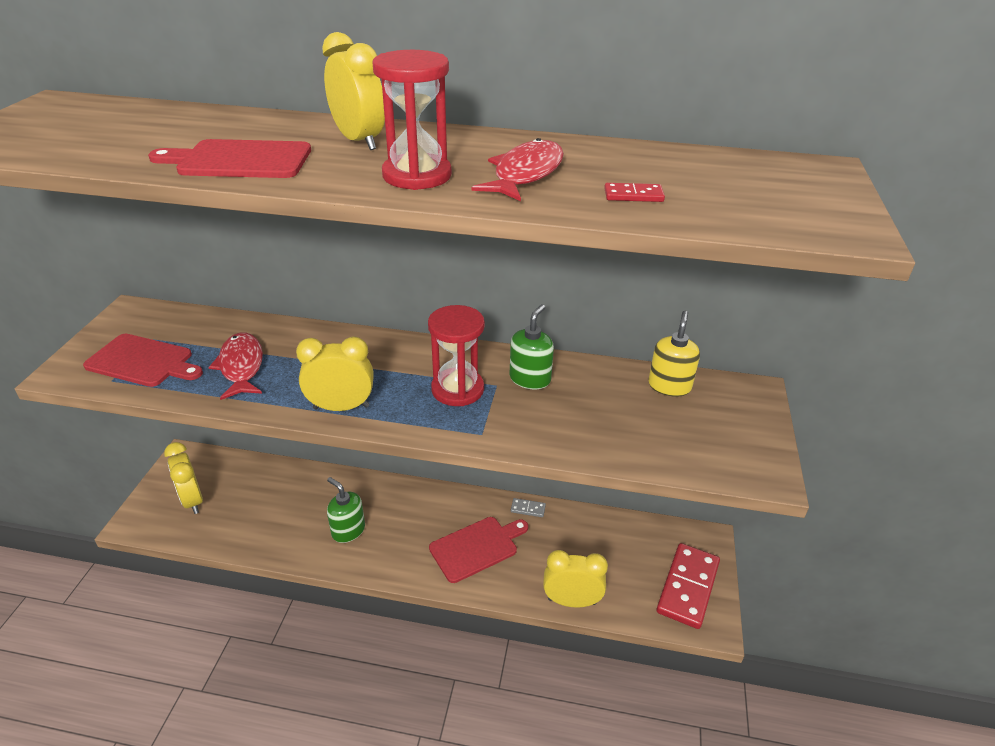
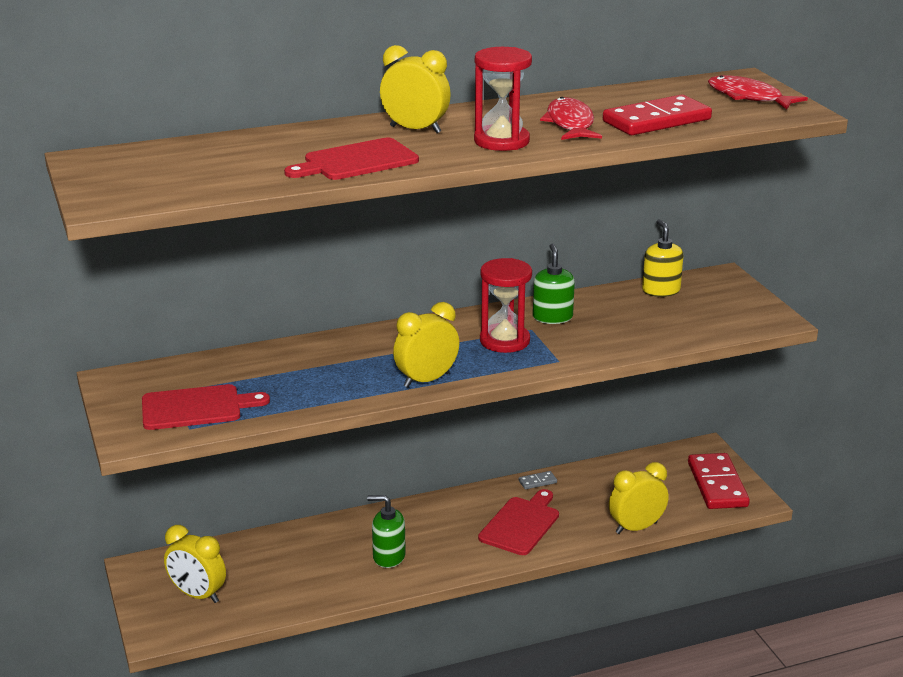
camera: 30 degrees left, 10 degrees down
red fish [208,332,263,400] -> red fish moved to [708,75,808,110]
red domino [604,183,665,202] -> red domino [603,95,712,135], size x2.36

